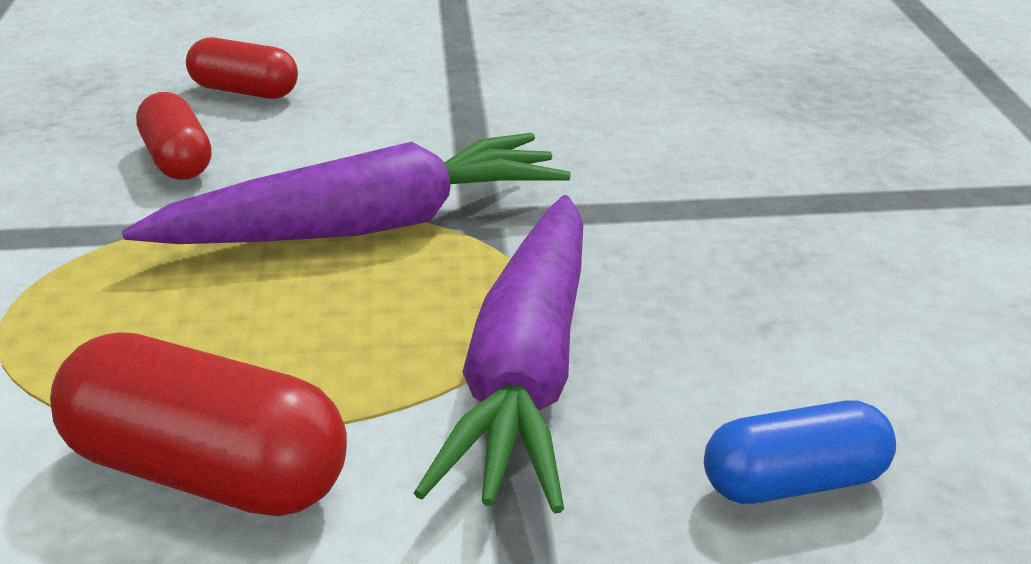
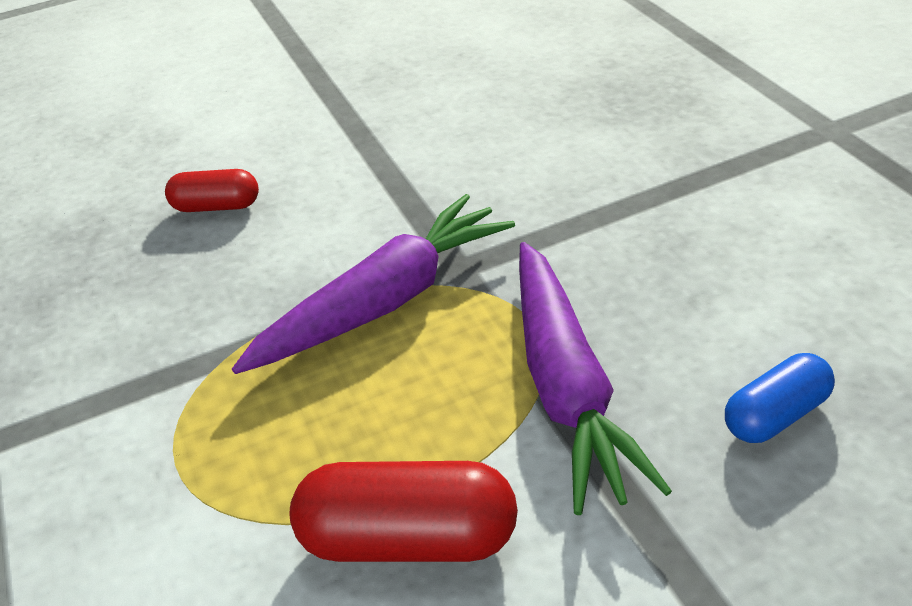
camera: 15 degrees left, 10 degrees up
red capsule [136,92,212,180] -> none

